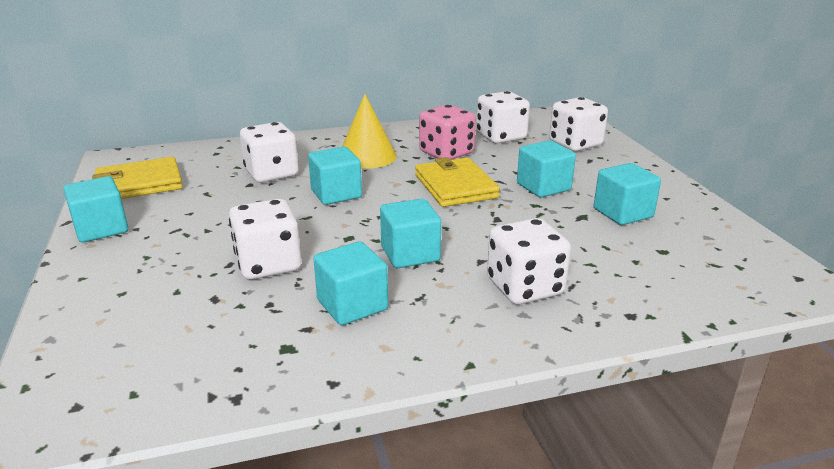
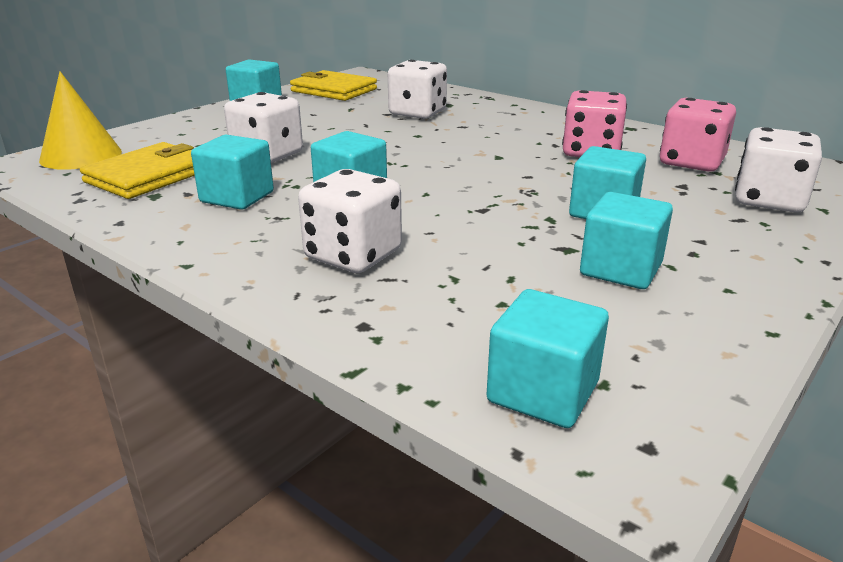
camera: 55 degrees right, 0 degrees up
turquoise cube [308,147,362,205] -> turquoise cube moved to [486,289,609,428]
yellow cone [342,94,397,169] -> yellow cone moved to [39,71,122,170]
yellow wallet [415,157,500,207] -> yellow wallet moved to [80,142,195,199]
white dice [476,91,530,143] -> pink dice [660,98,736,172]

